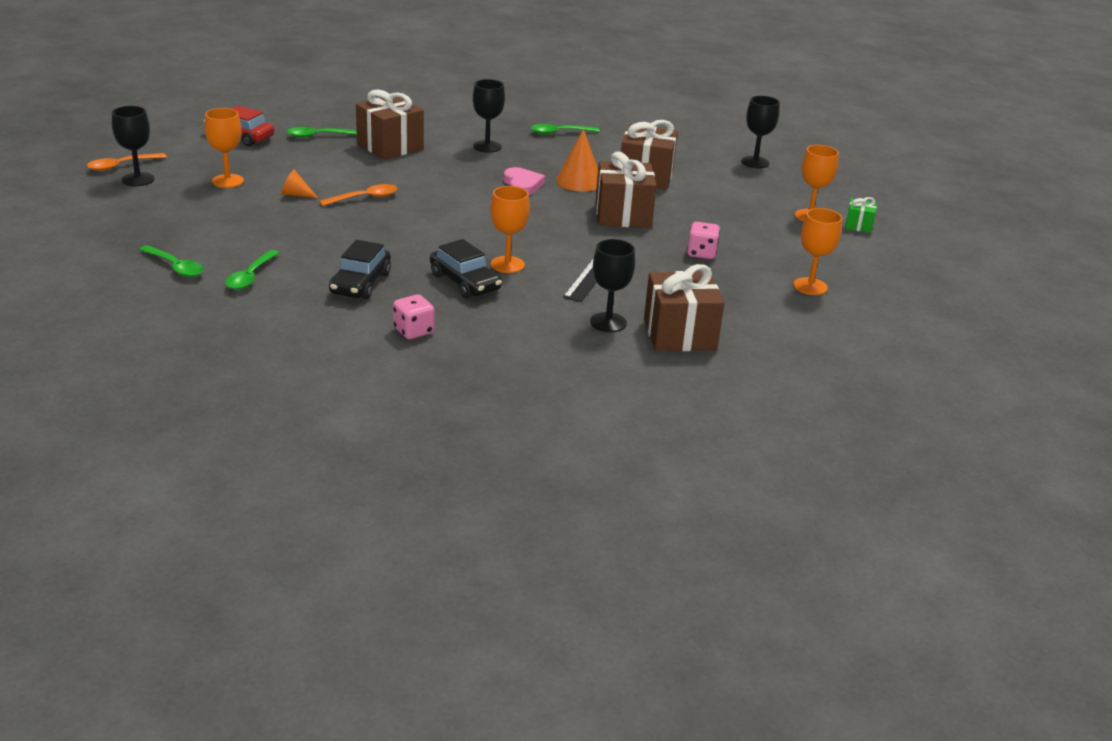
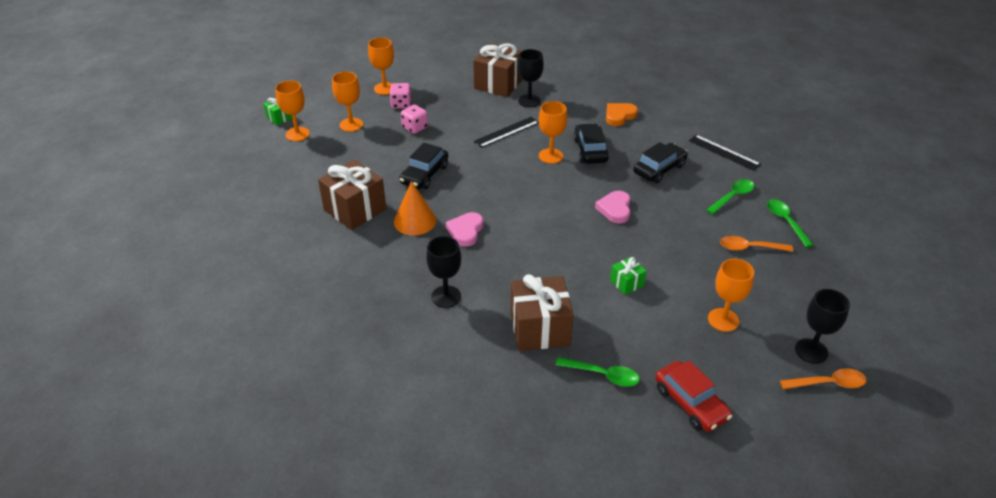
camera: 145 degrees left, 10 degrees up
orange cone [281,170,318,198] -> none
orange spoon [319,184,398,206] -> orange spoon moved to [720,236,793,252]
pink dice [393,294,434,339] -> pink dice moved to [389,83,412,109]
green spoon [531,124,600,134] -> none
brown gift [595,151,657,228] -> black car [399,143,448,189]
black goblet [741,96,780,168] -> none
none -> orange goblet [332,72,363,132]
none -> pink heart [595,191,631,224]
none -> orange heart [606,103,638,126]
none -> green gift [610,257,647,295]
none -> black ruler [689,135,761,171]

